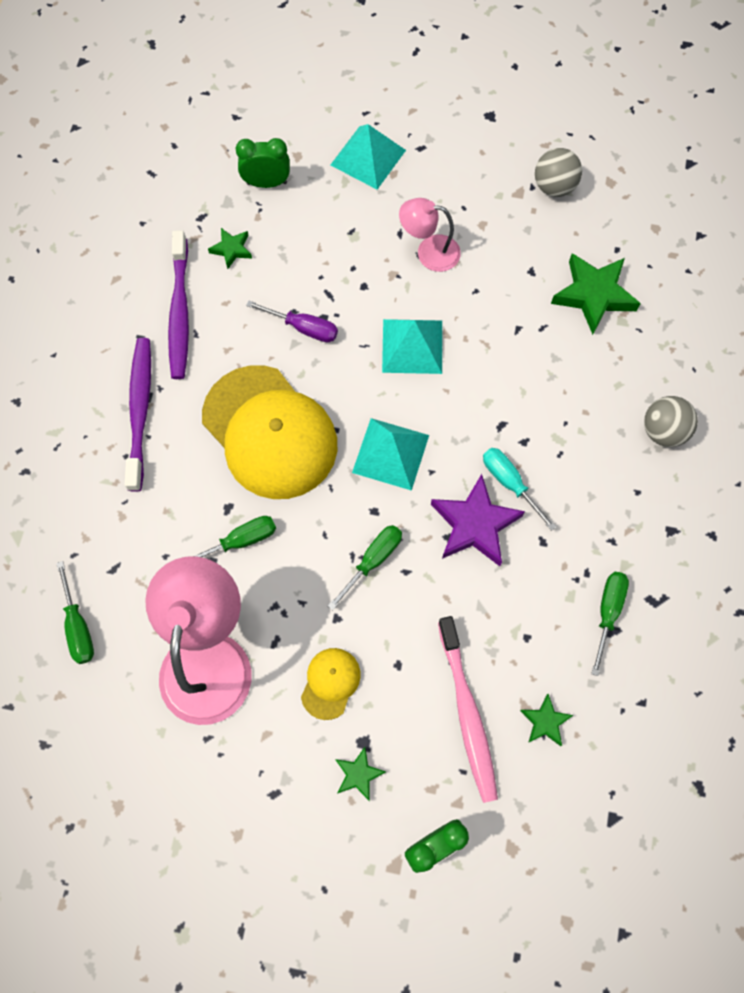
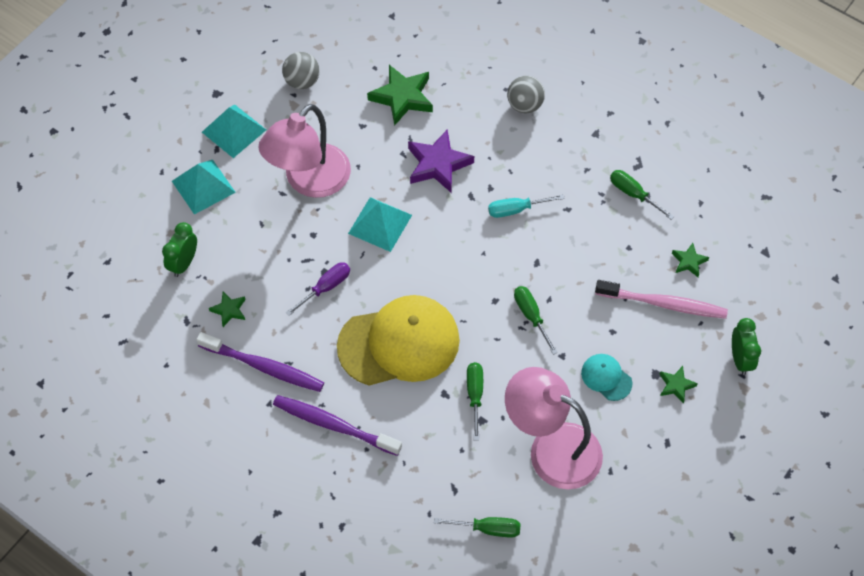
camera: 65 degrees left, 10 degrees down
yellow cap [301,648,361,720] -> turquoise cap [581,354,632,401]
turquoise pyramid [352,418,429,491] -> turquoise pyramid moved to [202,105,266,158]
pink lamp [399,198,461,272] -> pink lamp [258,104,351,198], size x1.85
purple star [431,474,525,566] -> purple star moved to [408,129,474,192]

